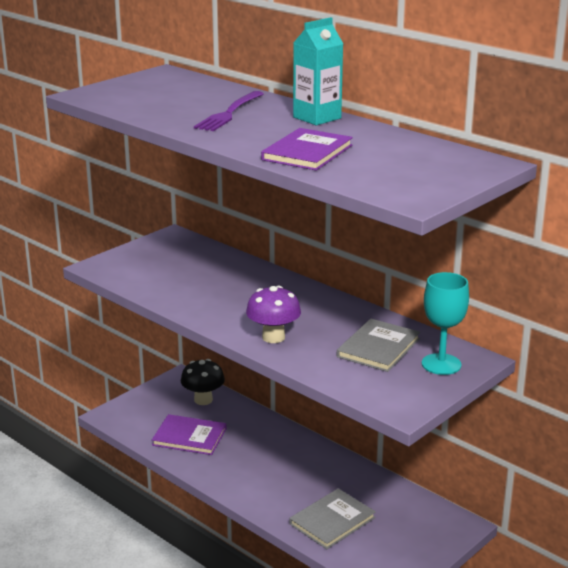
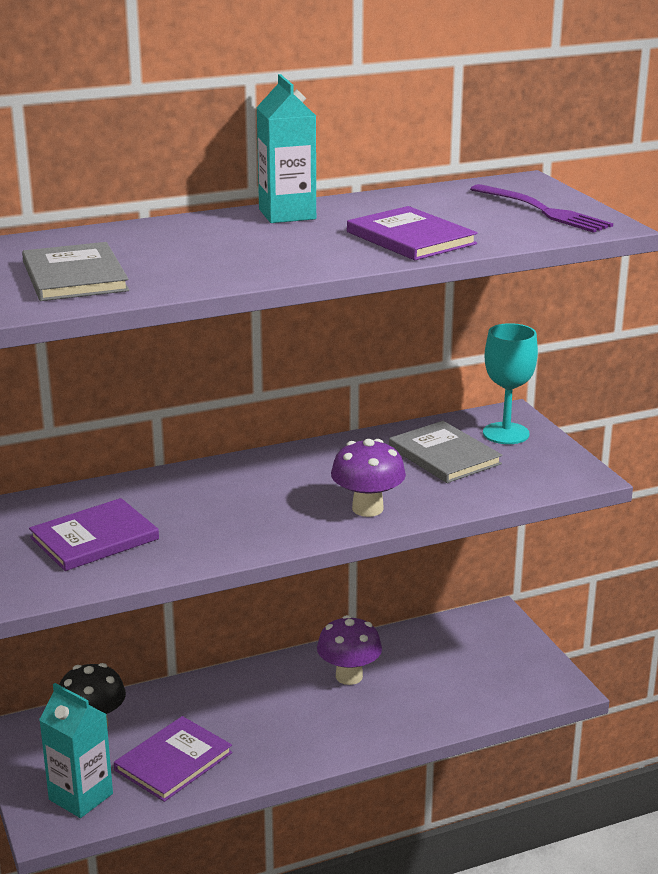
camera: 65 degrees left, 0 degrees up
purple fork [194,91,264,131] -> purple fork moved to [470,184,613,233]
grey book [289,488,376,549] -> grey book moved to [22,242,129,301]
none -> purple book [29,498,159,571]
none -> turquoise carton [39,683,113,818]
none -> purple mushroom [317,615,382,685]

